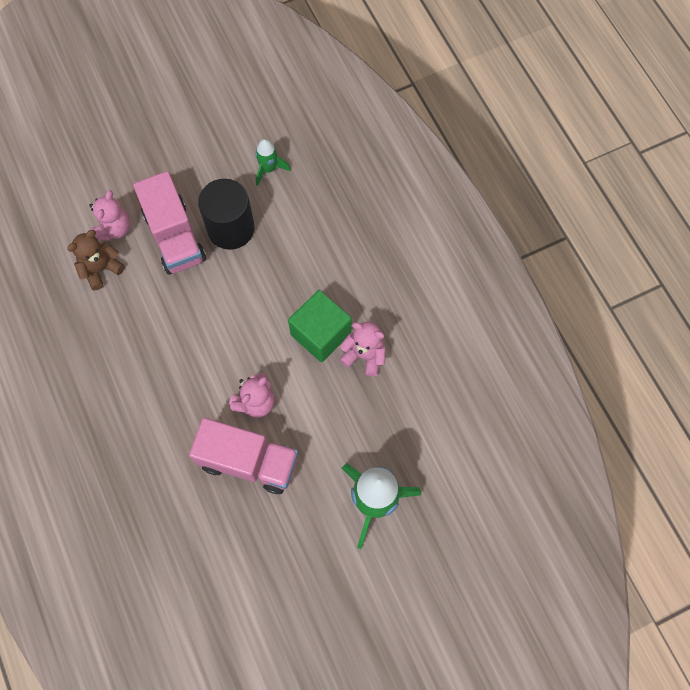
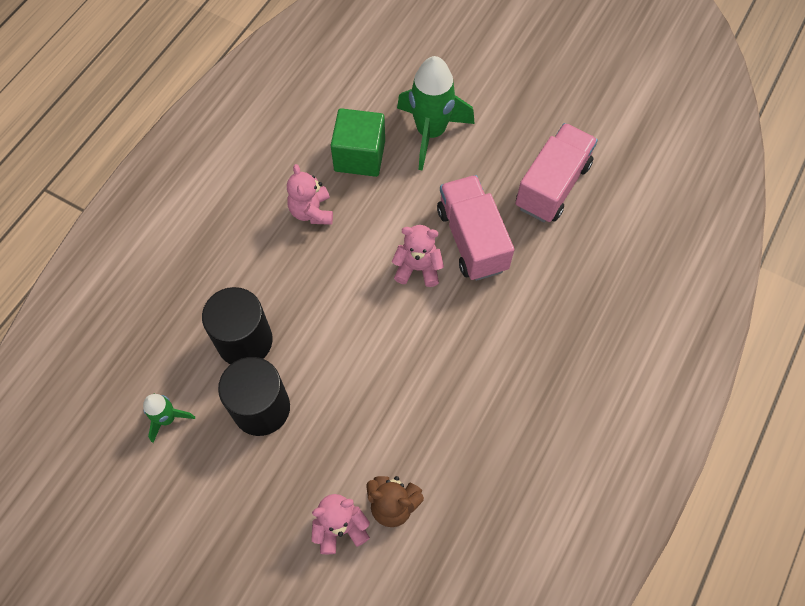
camera: 125 degrees left, 5 degrees down
pink truck [133,171,206,275] -> pink truck moved to [515,123,598,222]
green cube [288,290,352,362] -> green cube moved to [331,108,385,177]
none -> black cylinder [202,287,273,364]

